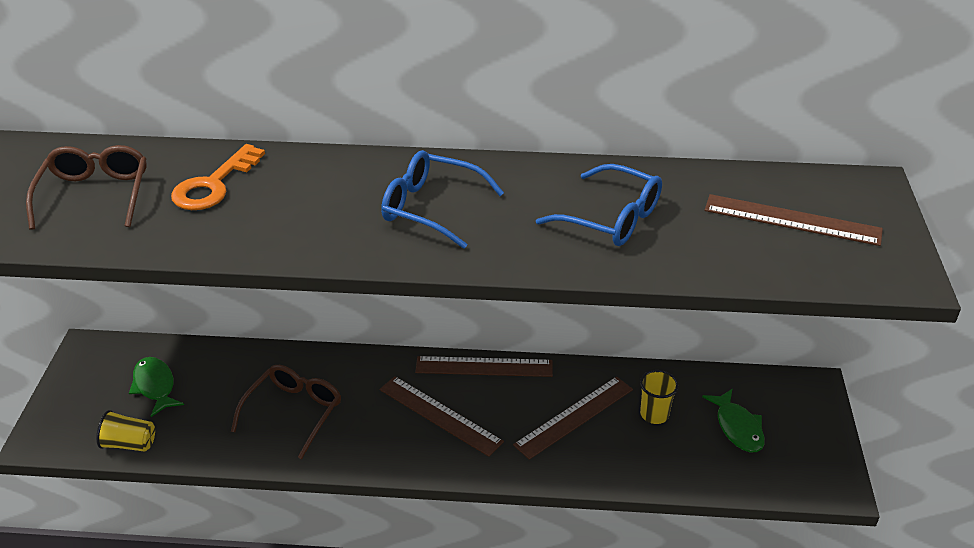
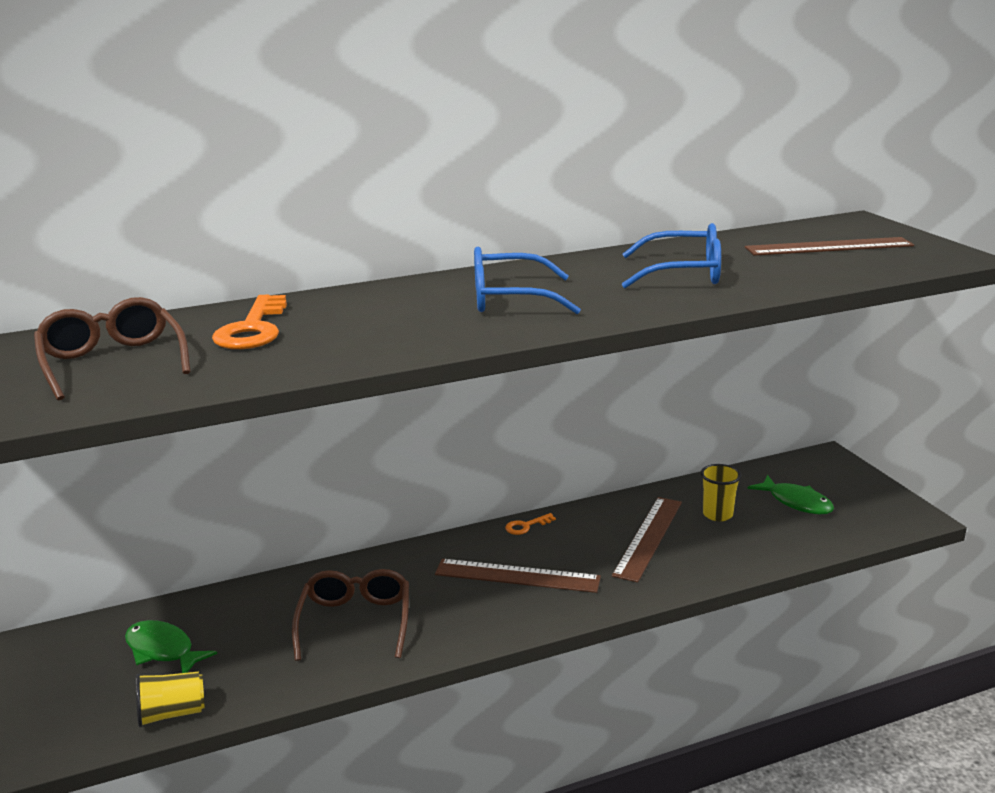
camera: 25 degrees left, 15 degrees down
brown ruler [415,356,553,377] -> orange key [505,513,556,535]

